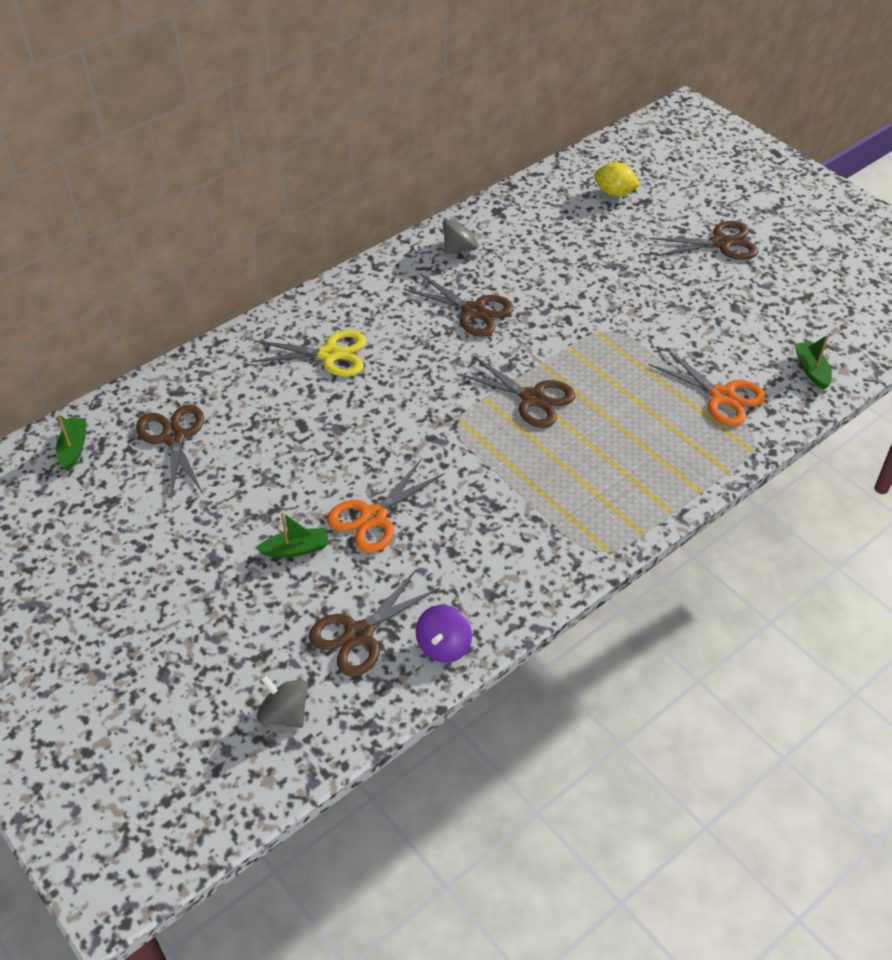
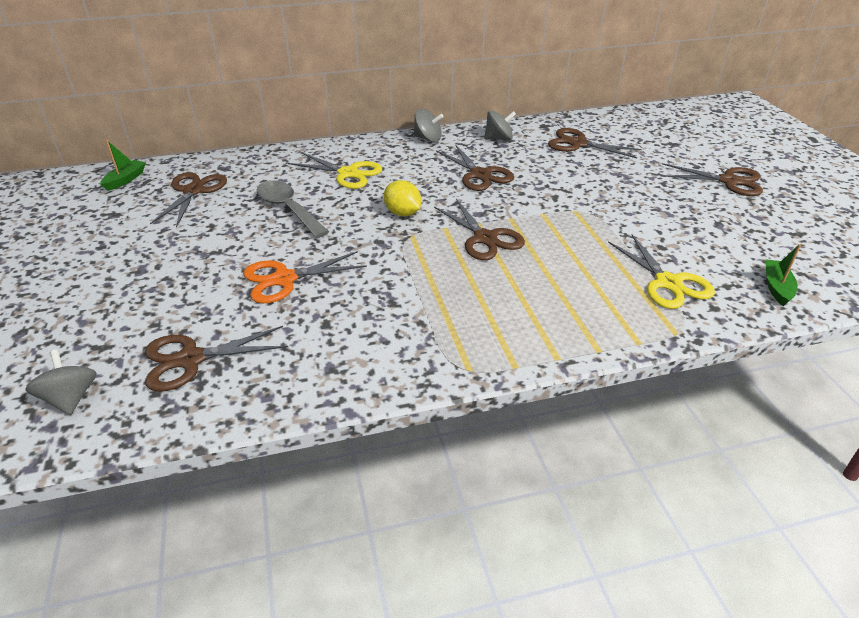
camera: 25 degrees right, 10 degrees down
green boat [256,512,329,558] -> none
purple spinning top [416,605,472,663] -> none
yellow lemon [594,162,640,197] -> yellow lemon moved to [384,180,421,216]
orange scissors [649,348,766,426] -> yellow scissors [608,235,715,309]
none -> grey spoon [257,180,329,238]
none -> grey spinning top [414,109,443,142]
none -> brown scissors [548,128,642,158]

